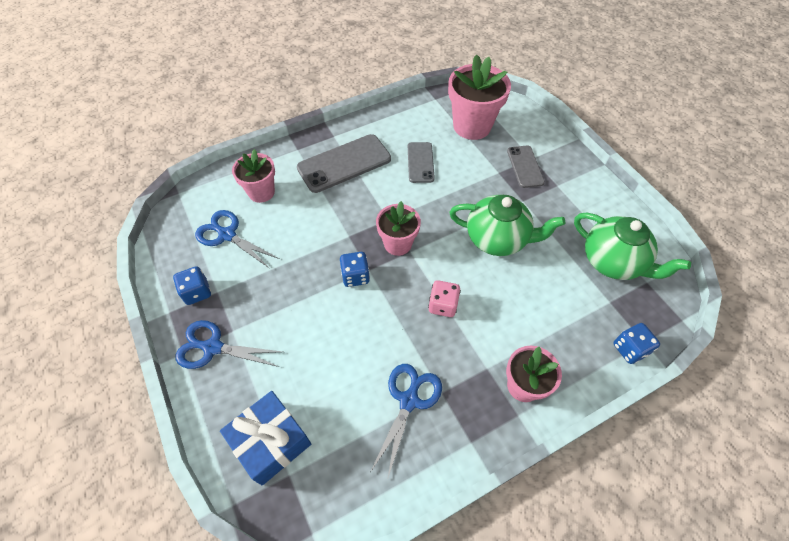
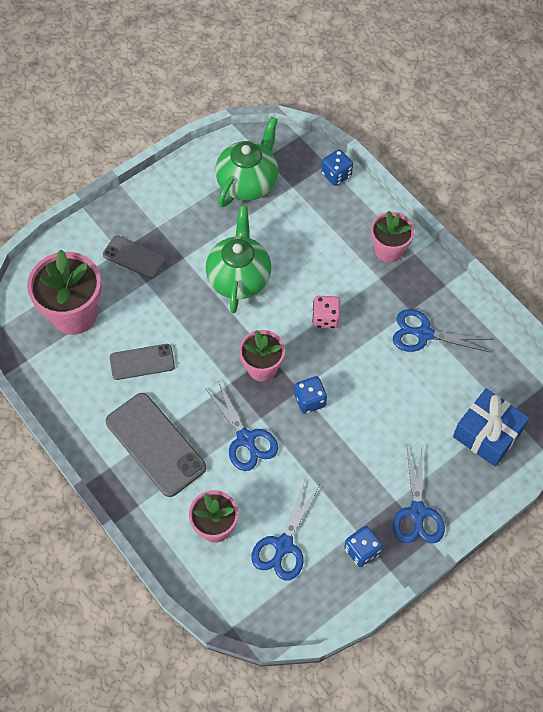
camera: 100 degrees left, 5 degrees up
grey phone [507,146,545,188] -> grey phone turned 45 degrees clockwise [103,235,165,279]
none -> blue scissors [205,381,278,471]

